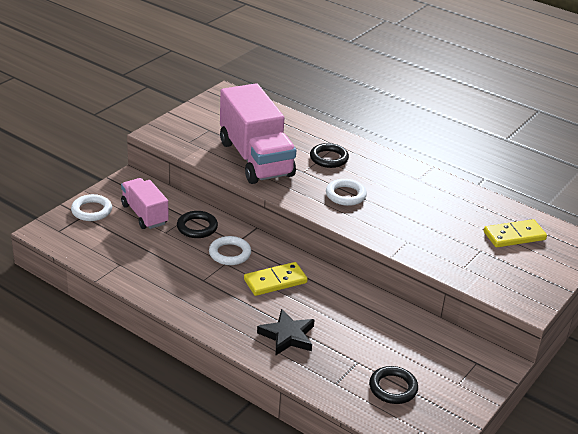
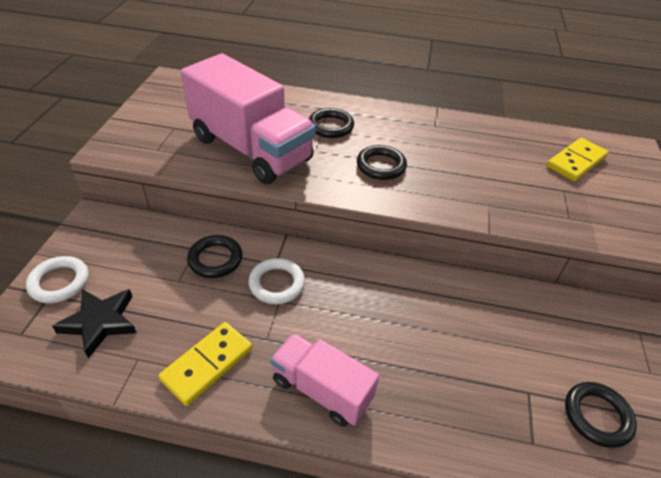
camera: 25 degrees left, 10 degrees up
pink truck [121,178,169,229] -> pink truck moved to [270,333,379,427]
yellow domino [244,262,308,296] -> yellow domino moved to [158,322,252,406]
black star [257,309,315,355] -> black star moved to [52,289,137,358]
white ring [326,179,367,206] -> black ring [357,145,407,180]

